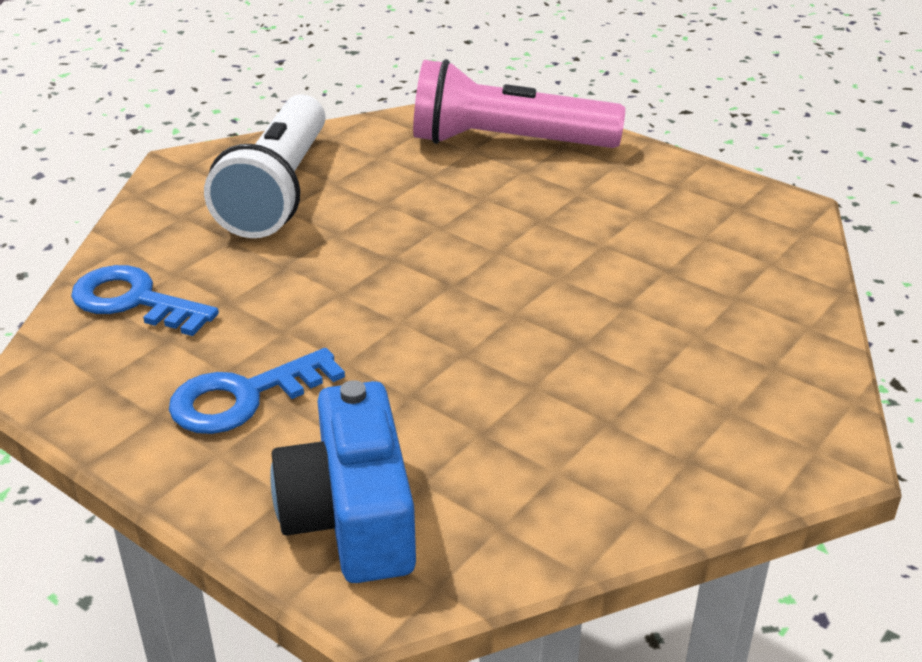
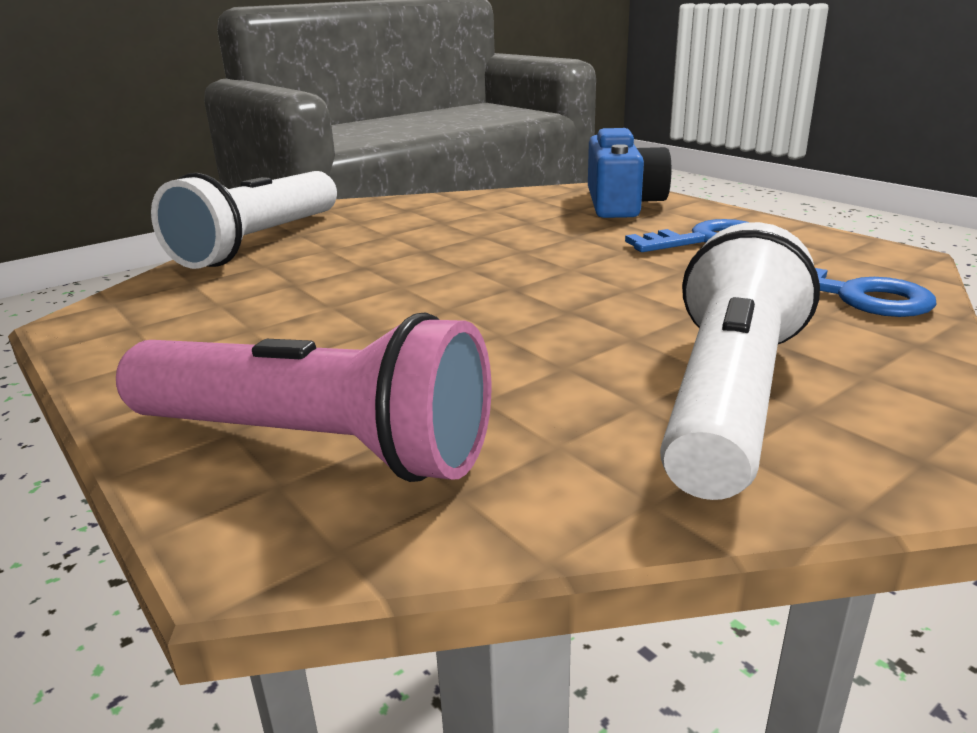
camera: 165 degrees left, 10 degrees down
none -> white flashlight [151,171,337,269]

